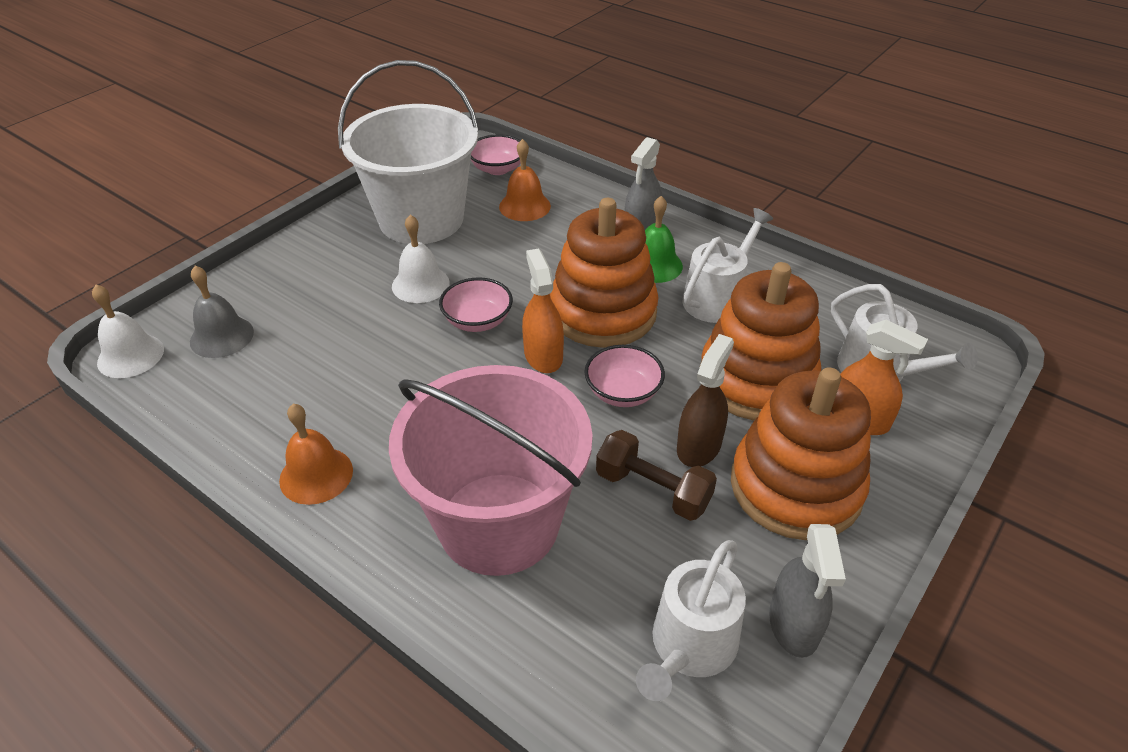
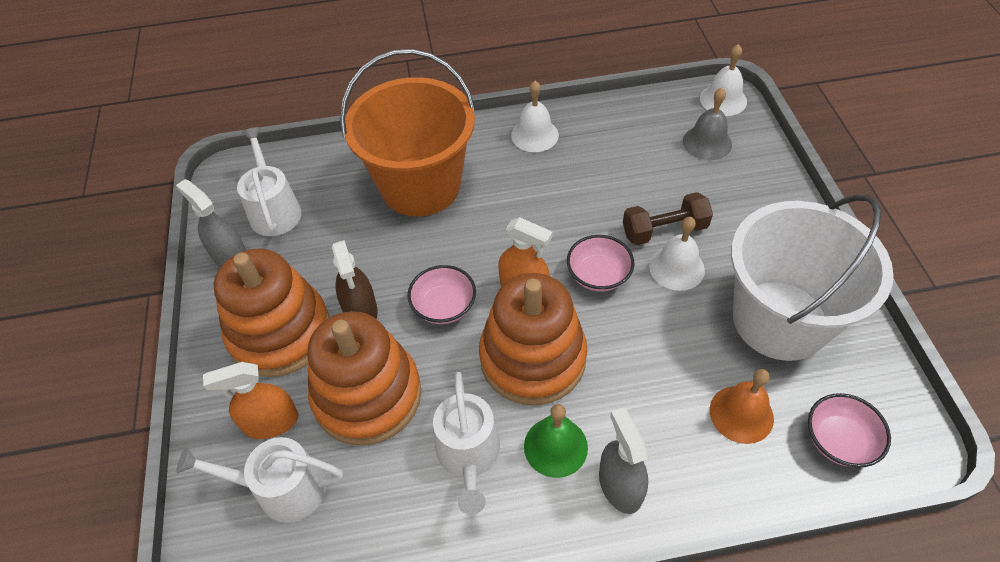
camera: 135 degrees right, 10 degrees up
orange bell [279,404,353,505] -> white bell [511,81,559,152]
pink bucket [389,365,593,576] -> orange bucket [340,49,475,216]
brown dumbbell [596,430,717,521] -> brown dumbbell moved to [623,192,713,245]

